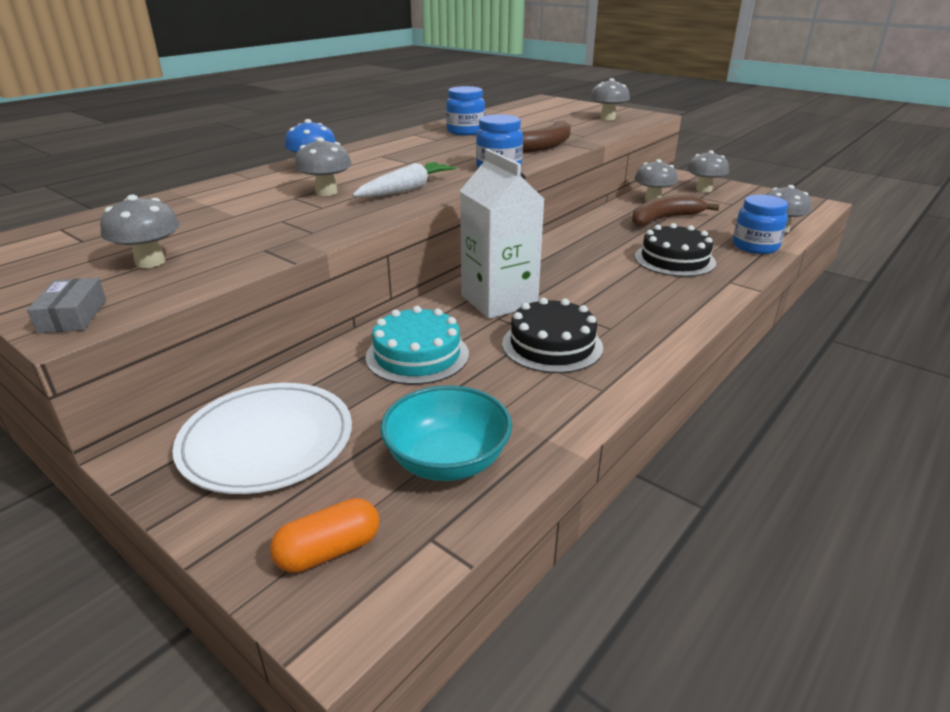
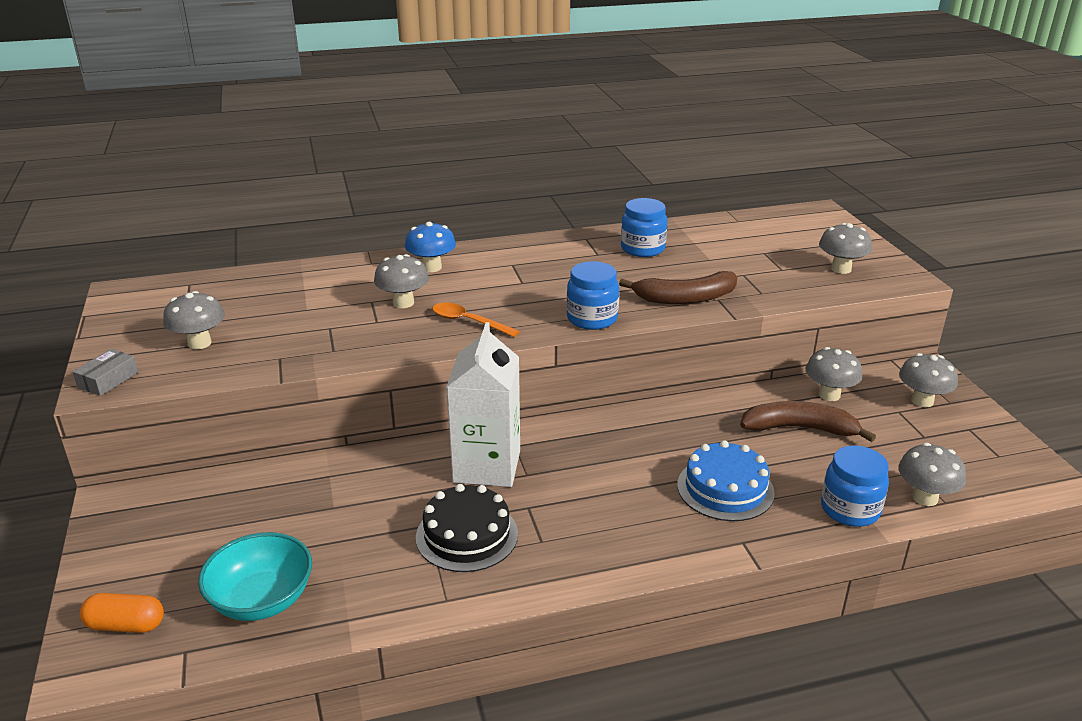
camera: 35 degrees right, 0 degrees up
white plate [172,383,352,494] -> none
white carrot [352,162,456,197] -> orange spoon [432,303,520,337]
turquoise cake [365,306,469,385] -> none
black cake [634,223,716,277] -> blue cake [677,440,775,521]

